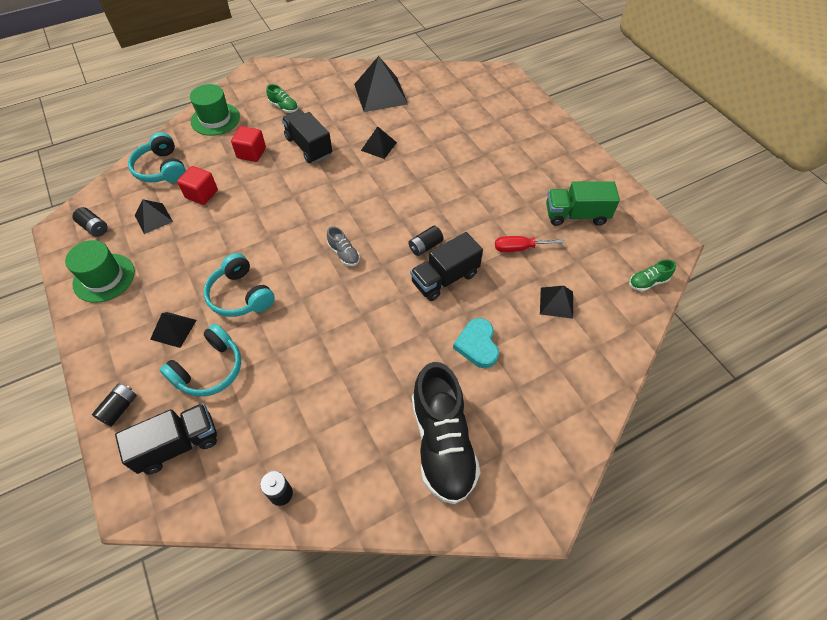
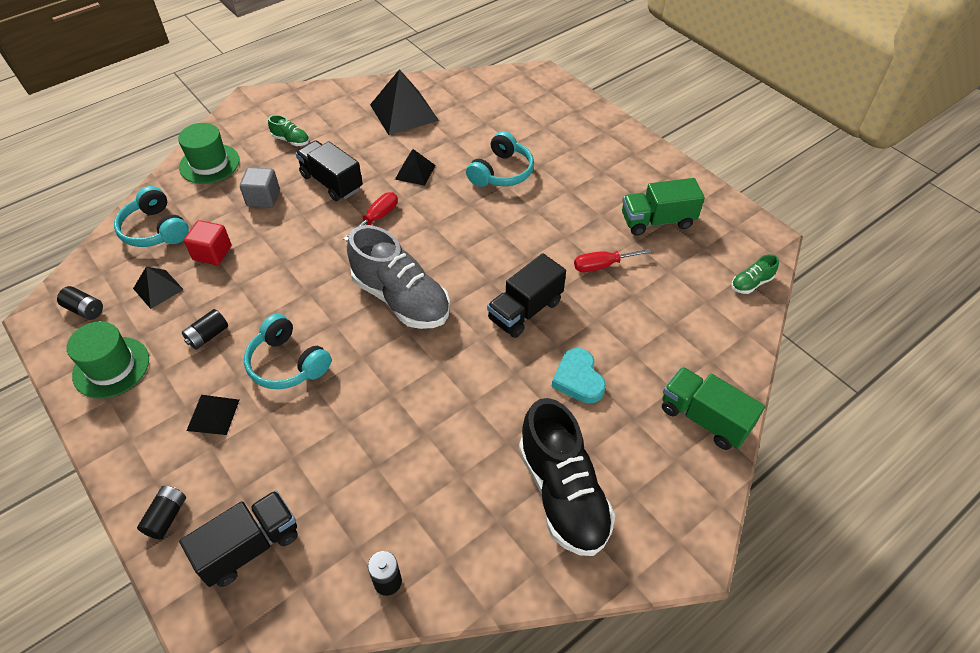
camera: 10 degrees left, 5 degrees down
turquoise headphones [160,324,241,397] -> turquoise headphones moved to [466,131,534,187]
red cube [231,126,266,162] -> grey cube [240,167,280,208]
grey shoe [327,226,360,266] -> grey shoe [347,225,450,329], size x2.33
black battery [409,226,444,256] -> black battery moved to [182,309,228,350]
black pyramid [540,286,573,319] -> none
none -> red screwdriver [343,192,398,241]
none -> green truck [662,367,765,450]

